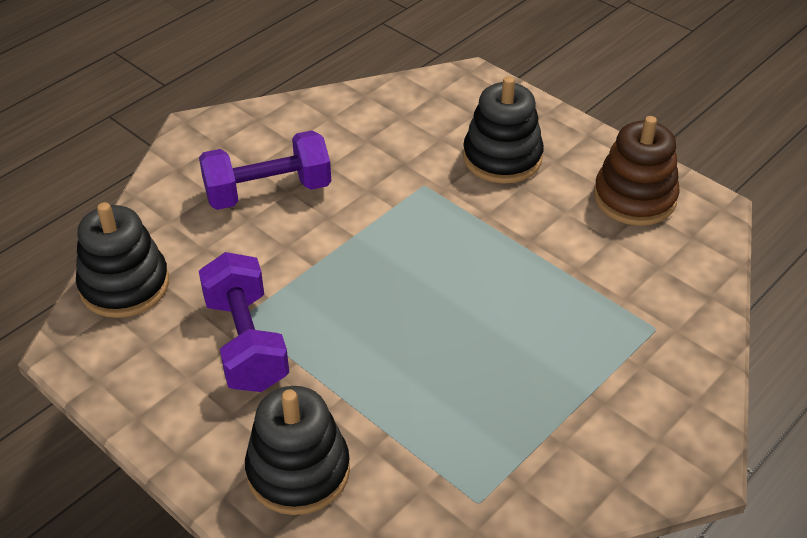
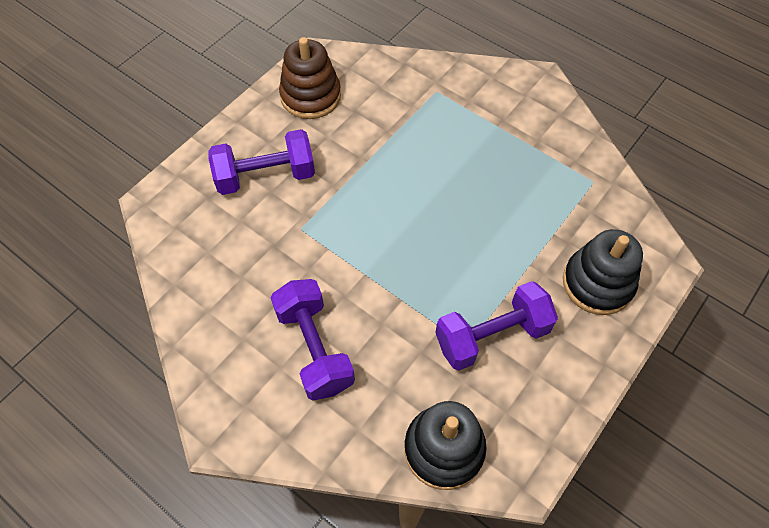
camera: 95 degrees left, 15 degrees up
black stacking toy [463,76,544,184] -> purple dumbbell [208,129,315,195]

